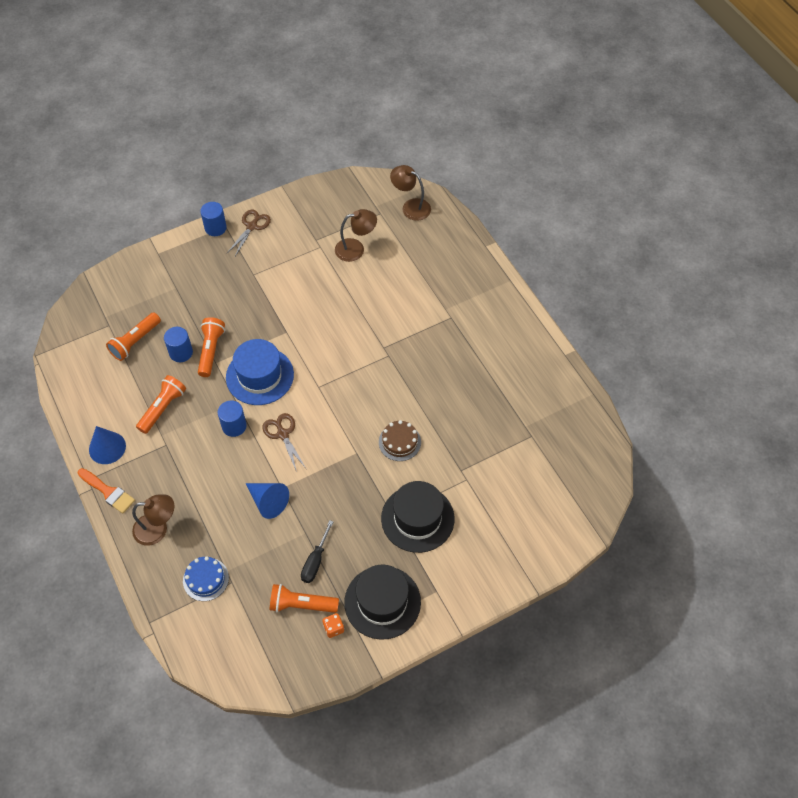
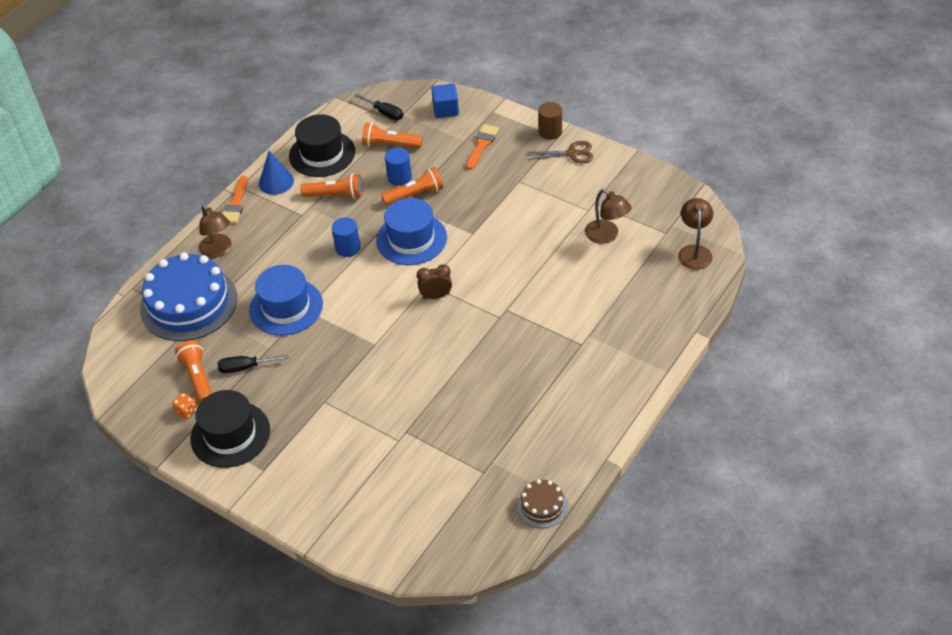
camera: 65 degrees right, 10 degrees down
blue cake [183,556,229,601] -> blue cake [140,252,237,341], size x2.18
blue cylinder [200,202,227,236] -> brown cylinder [538,102,562,140]
blue cone [245,483,289,519] -> blue hat [249,265,323,336]
brown scissors [263,413,306,472] -> none
brown cake [379,420,421,461] -> brown cake moved to [517,479,568,528]
black hat [381,481,454,553] -> black hat moved to [289,114,355,177]
none -> black screwdriver [354,93,403,120]
none -> brown clock [417,264,452,299]
none -> blue cube [431,84,459,118]
none -> orange brush [466,124,499,170]

